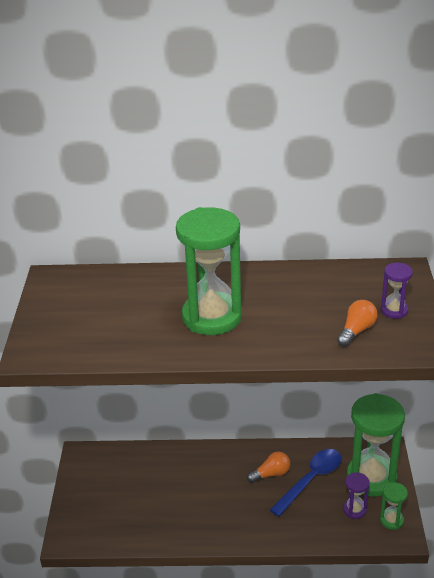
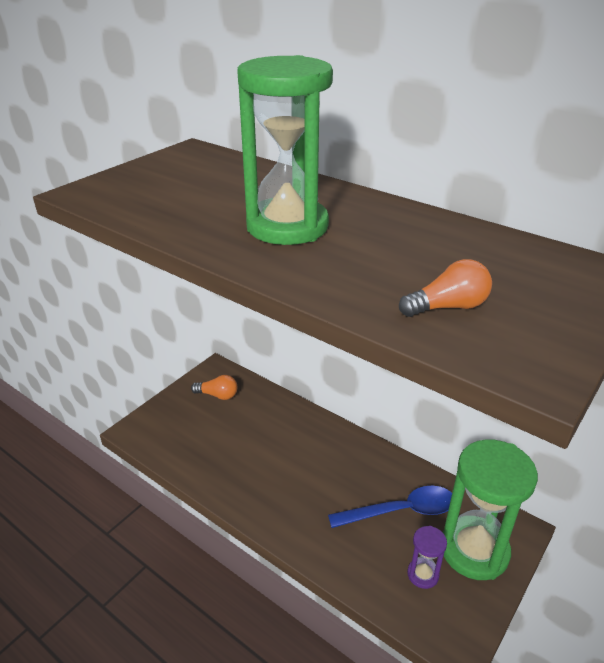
camera: 35 degrees right, 0 degrees up
orange light bulb [247,451,290,483] -> orange light bulb moved to [191,375,237,400]
green hourglass [380,483,408,530] -> none
purple hourglass [381,263,413,319] -> none

